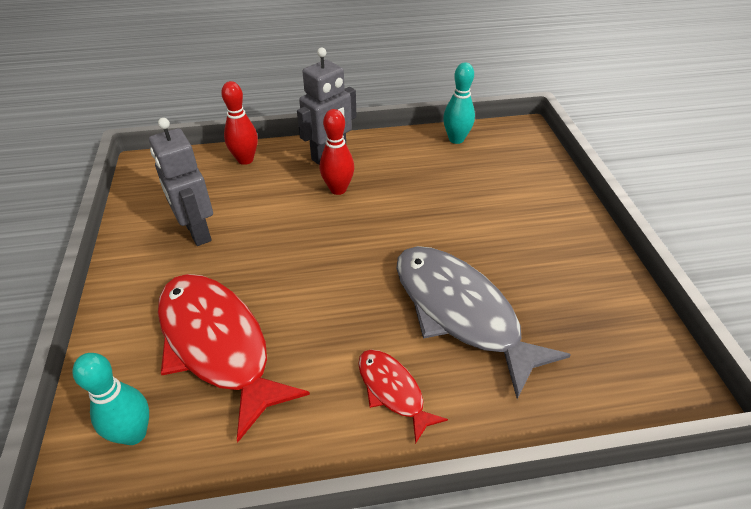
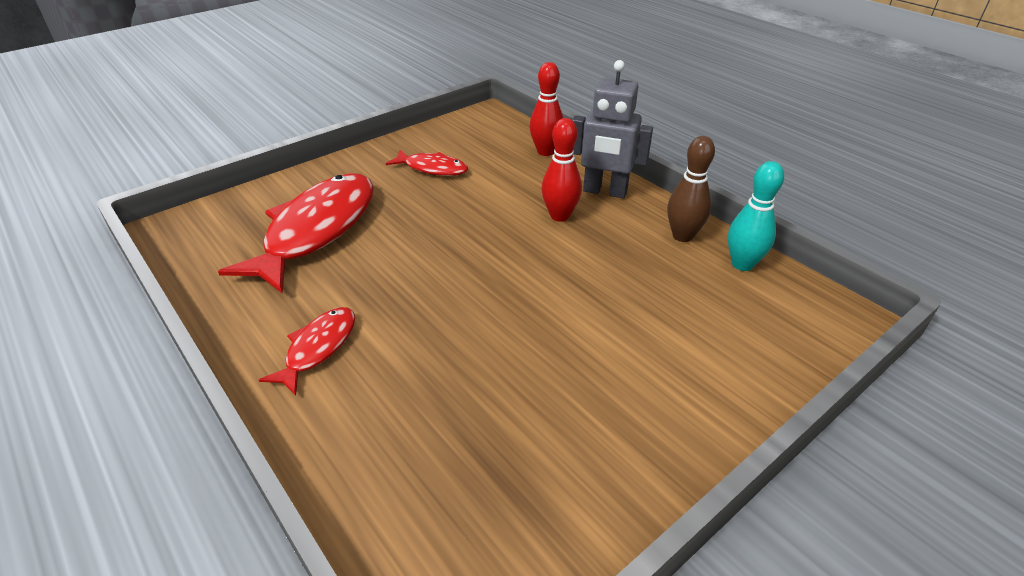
camera: 60 degrees right, 5 degrees down
turquoise bowling pin [72,353,149,445] -> none
grey robot [149,118,213,246] -> red fish [386,150,468,176]
grey fish [396,246,571,399] -> none
none -> brown bowling pin [667,136,715,242]

